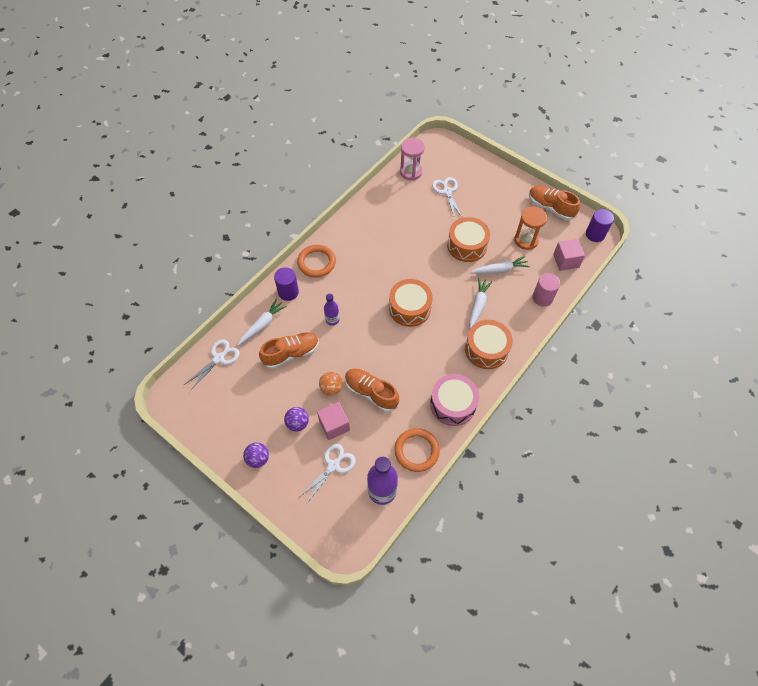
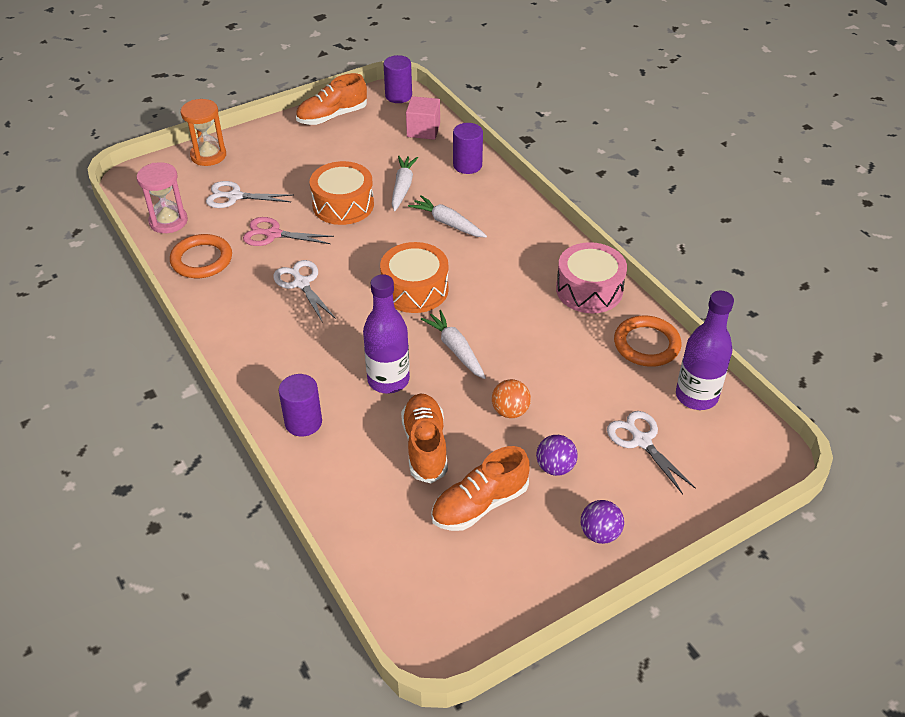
camera: 70 degrees left, 15 degrees down
white scissors [184,339,239,391] -> white scissors moved to [273,260,336,323]
white carrot [238,299,287,345] -> white carrot moved to [421,310,486,379]
orange ring [297,245,336,278] -> orange ring moved to [170,234,232,278]
pink cube [317,402,350,440] -> none
purple bottle [324,293,339,326] -> purple bottle [363,274,410,394], size x1.77
orange shoe [345,369,399,412] -> orange shoe moved to [431,446,530,531]
orange drum [465,320,513,369] -> none
orange hourglass [514,207,547,250] -> orange hourglass moved to [181,99,226,166]
pink cylinder [532,273,560,307] -> purple cylinder [453,123,483,174]
none -> pink scissors [243,217,334,246]

